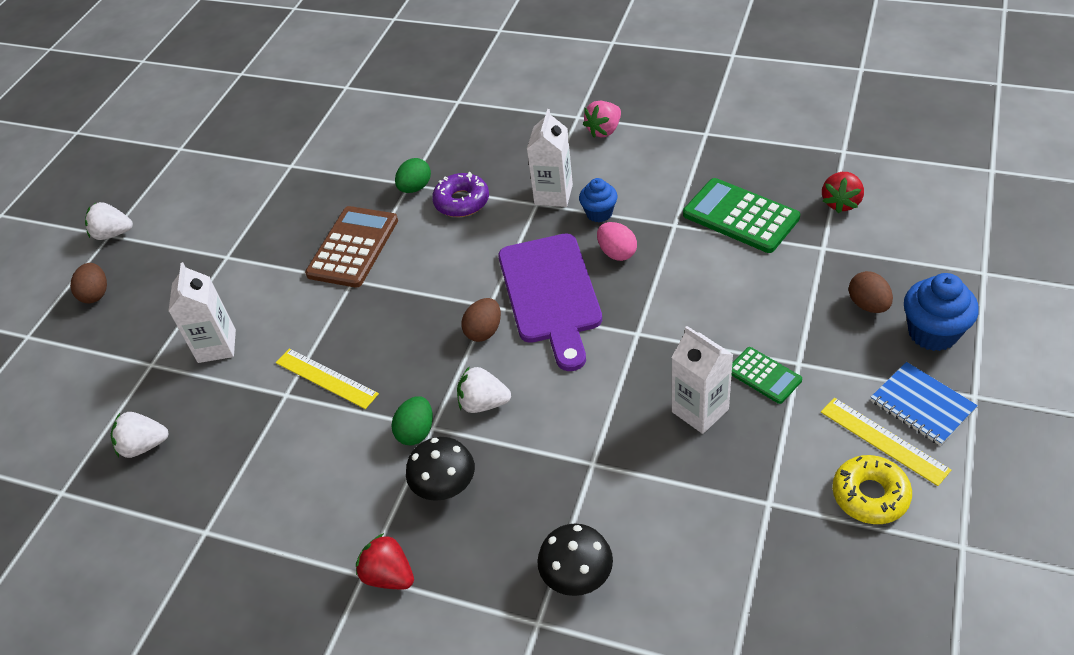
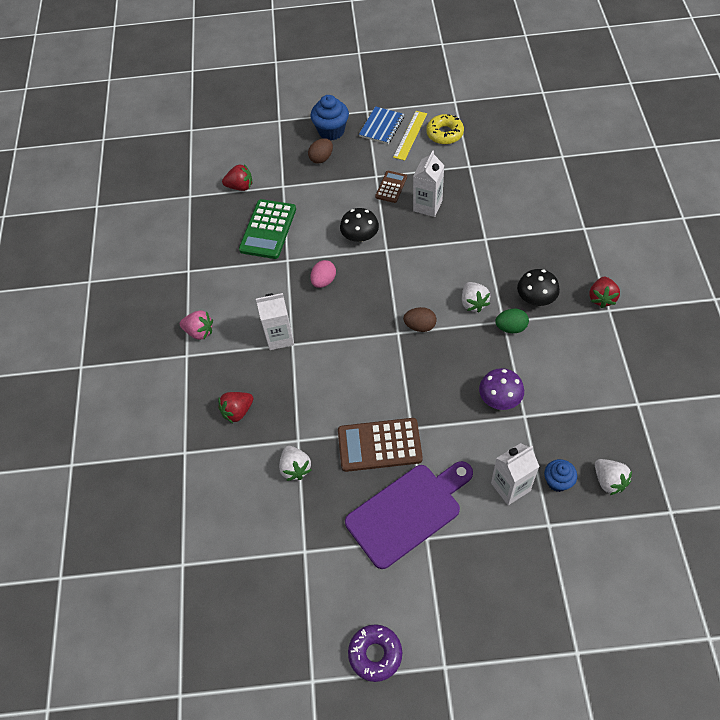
camera: 115 degrees left, 10 degrees up
brown egg [70,263,107,303] -> none
white strawberry [85,202,133,240] -> white strawberry moved to [279,446,311,481]
yellow ruler [276,348,379,409] -> purple mushroom [479,368,524,410]
green egg [395,158,431,193] -> none
purple donut [432,172,489,217] -> purple donut moved to [348,624,402,682]
purple cutting board [499,233,602,371] -> purple cutting board moved to [345,461,473,569]
black mushroom [537,523,613,596] -> black mushroom moved to [340,208,379,242]
blue cupcake [579,178,618,223] -> blue cupcake moved to [544,459,577,492]
green calculator [732,347,802,404] -> brown calculator [375,171,407,203]
none -> red strawberry [218,392,253,423]

